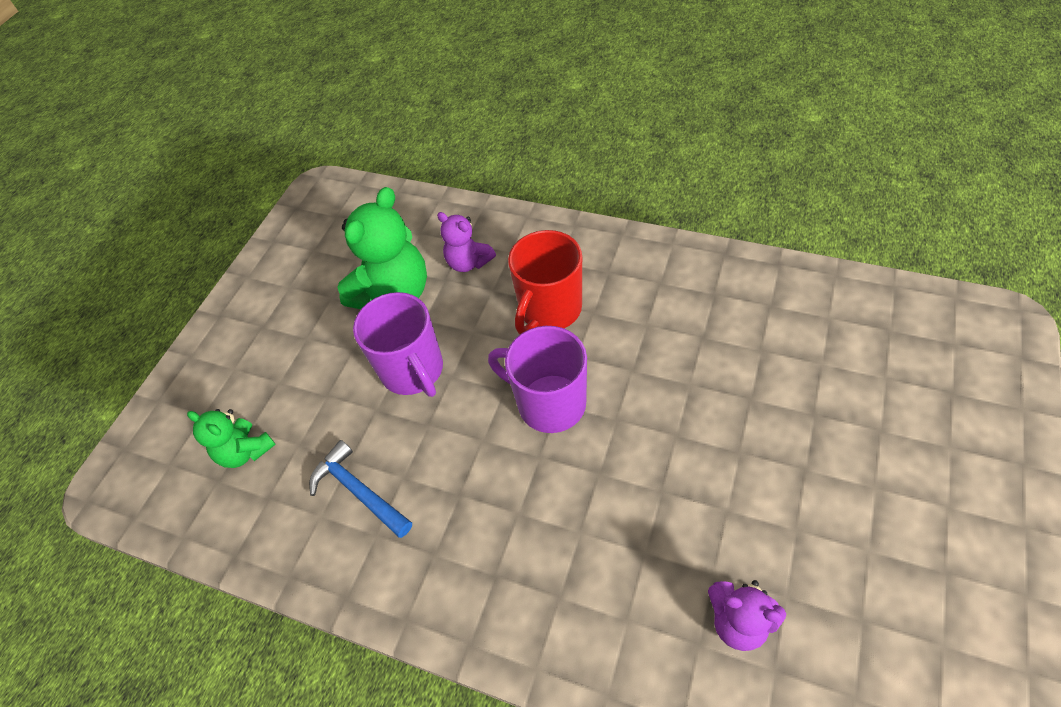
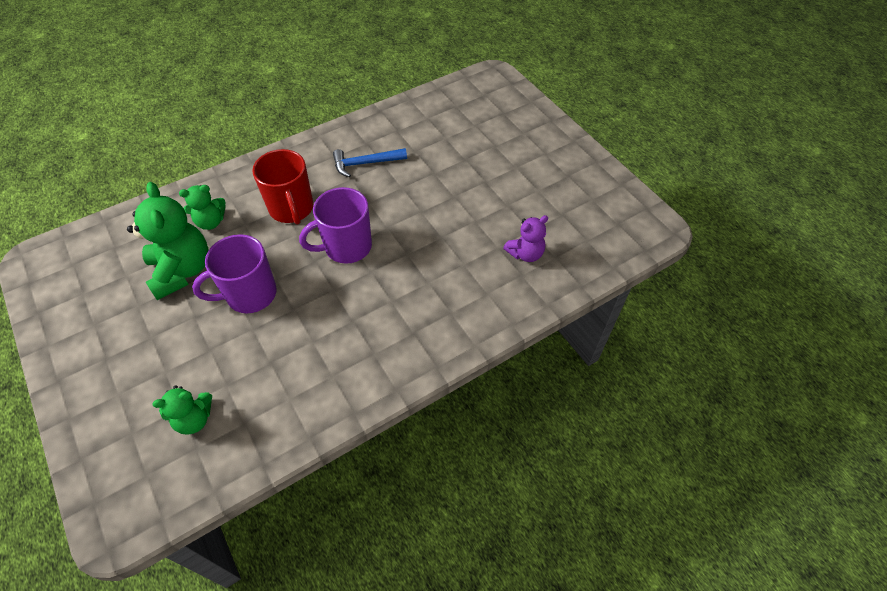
camera: 60 degrees left, 0 degrees up
blue hammer [309,440,412,538] -> blue hammer moved to [333,148,407,177]
purple mug [353,292,443,397] -> purple mug turned 150 degrees clockwise [192,234,277,314]
purple teddy bear [437,212,496,272] -> green teddy bear [179,185,226,230]

